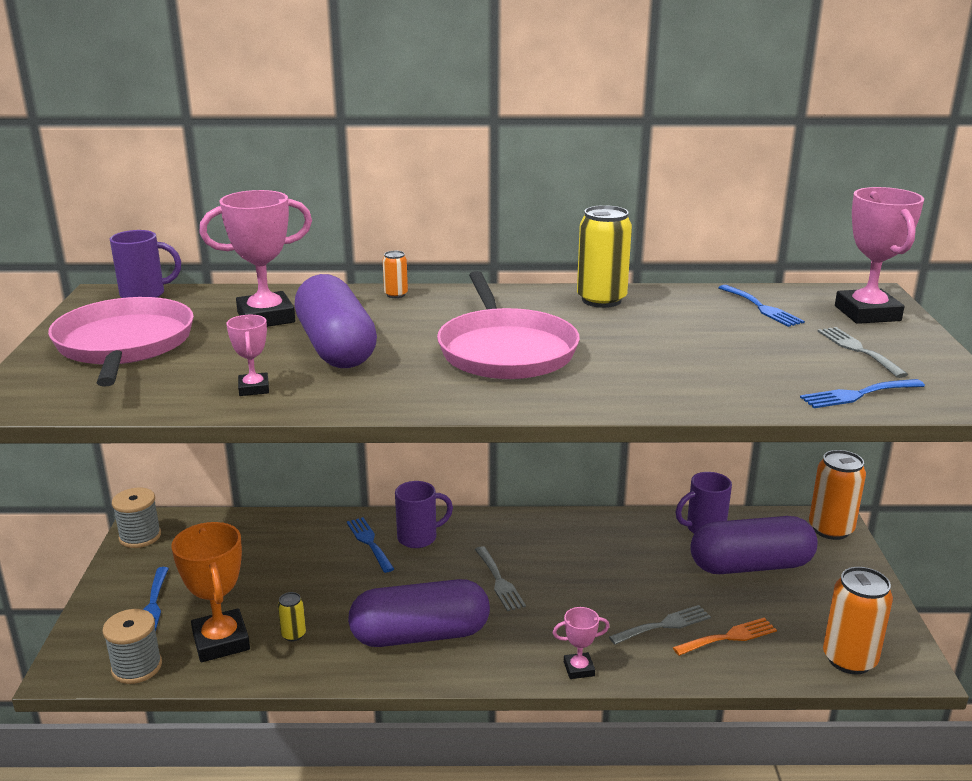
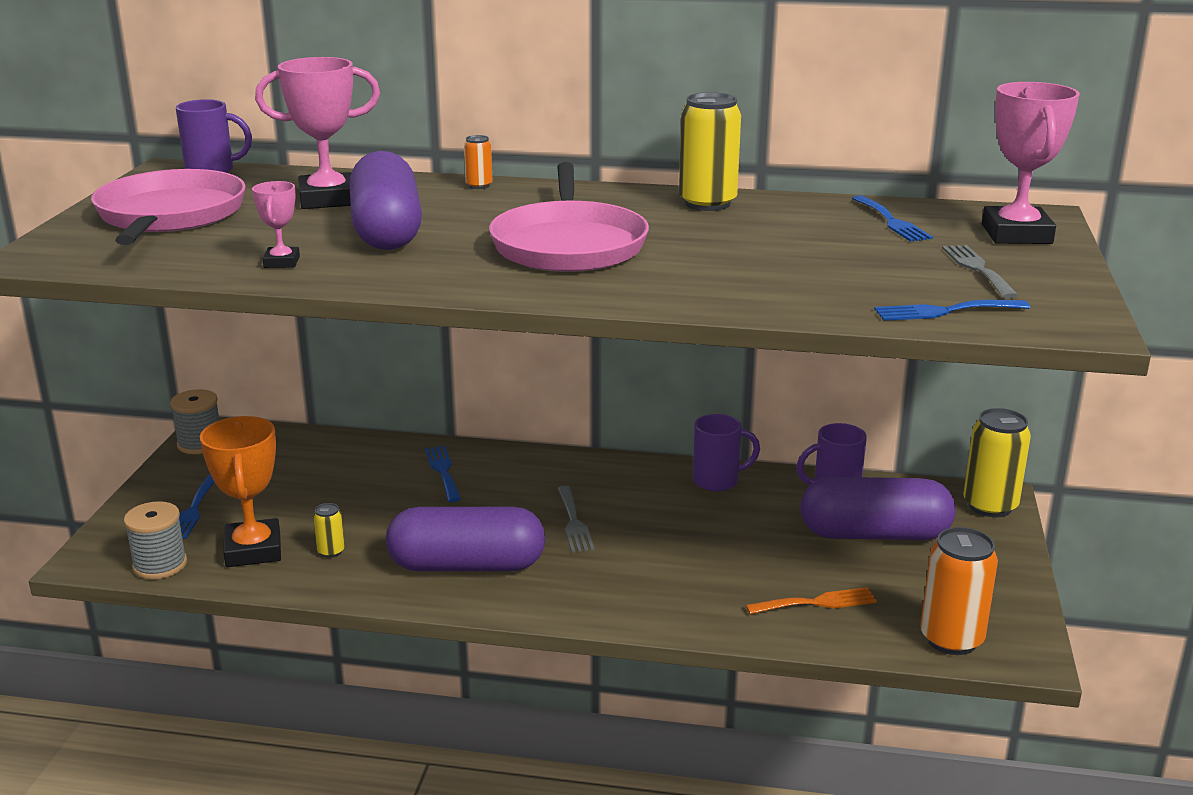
camera: 10 degrees right, 0 degrees up
purple mug [395,481,453,548] -> purple mug moved to [693,414,760,492]
pink trophy [553,607,610,679] -> none
grey fork [609,605,711,645] -> none
orange can [809,450,866,540] -> yellow can [964,408,1031,518]

